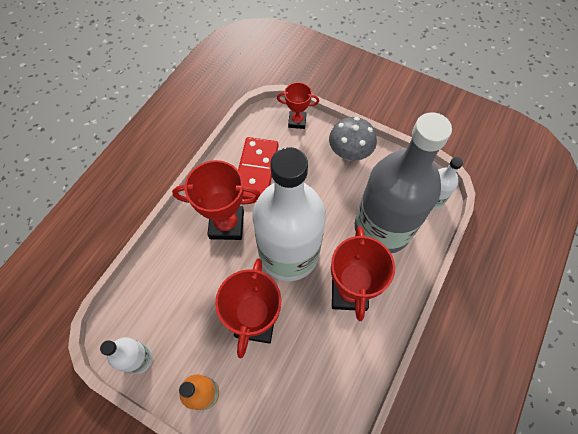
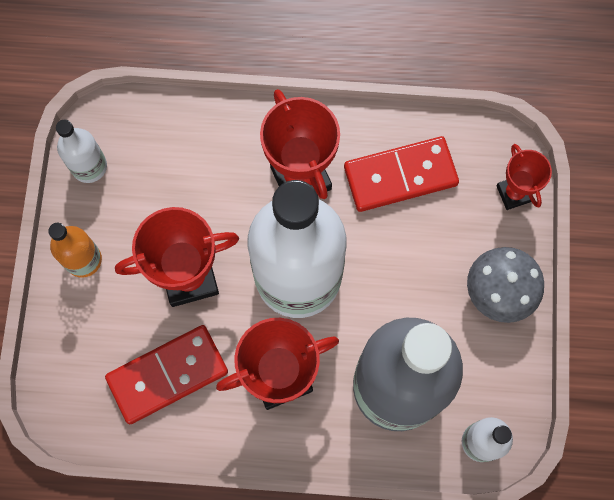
camera: 65 degrees right, 10 degrees up
none -> red domino [105,325,228,424]

